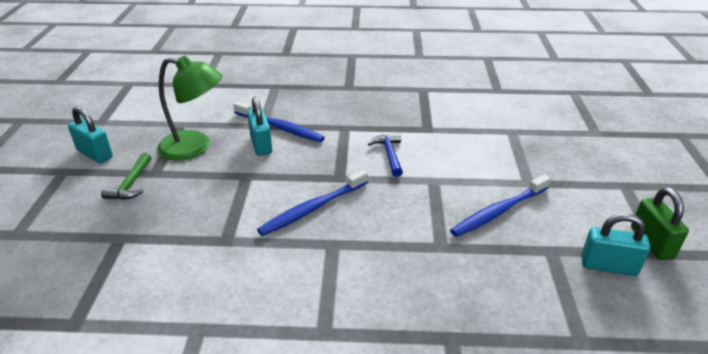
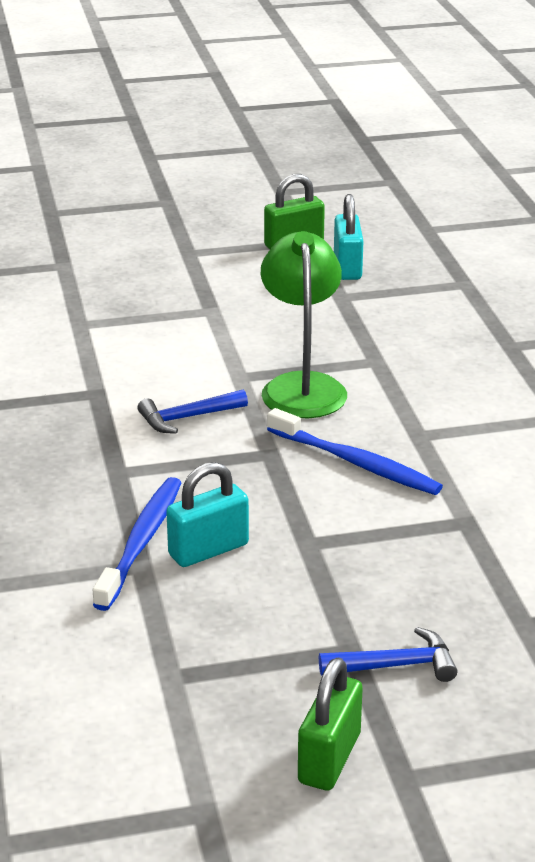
camera: 105 degrees left, 5 degrees down
turquoise padlock [68,106,113,163] -> green padlock [298,658,363,791]
green hammer [101,153,152,200] -> blue hammer [319,627,458,682]
green lamp [157,55,222,161] -> green lamp moved to [261,231,347,418]
blue toothbrush [450,174,551,237] -> none

